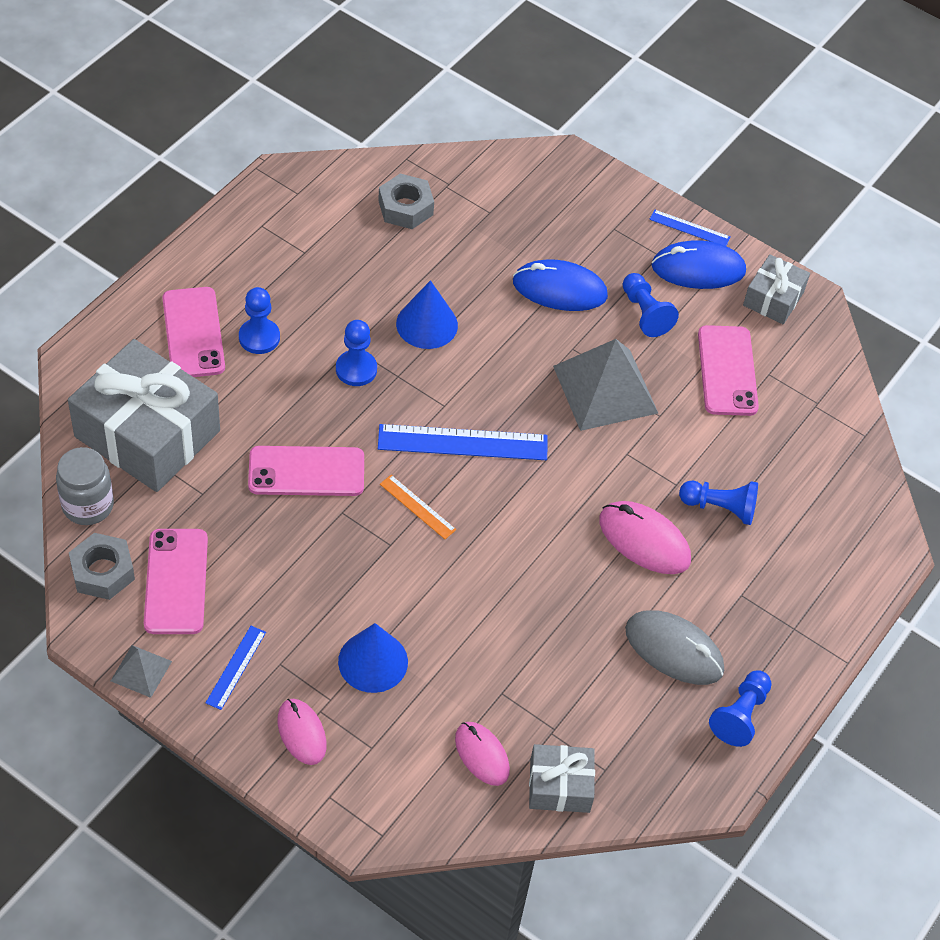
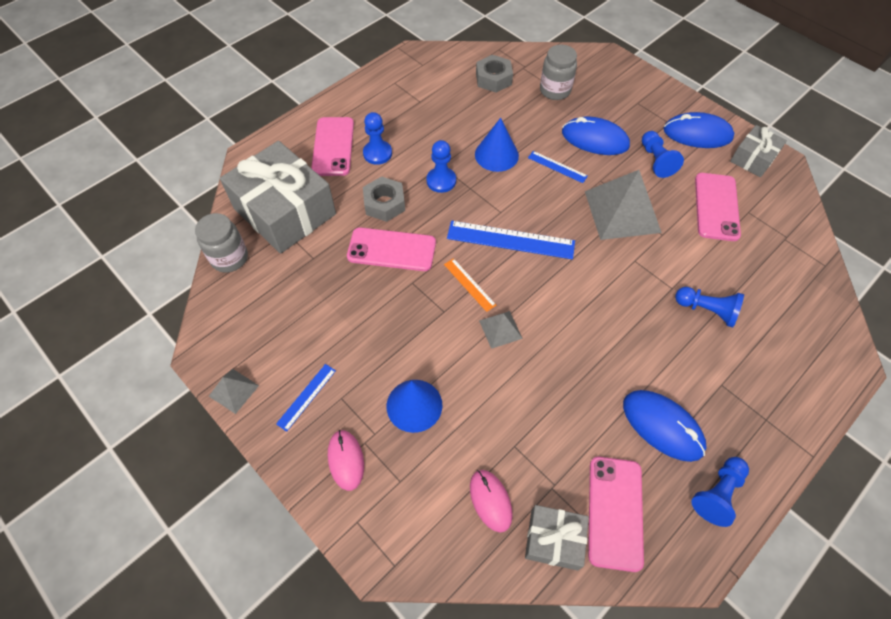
camera: 15 degrees right, 5 degrees up
grey nut [69,533,135,600] -> grey nut moved to [363,176,405,222]
pink phone [144,529,208,634] -> pink phone moved to [588,457,644,572]
pink mouse [599,501,691,574] -> none
grey mouse [625,610,724,685] -> blue mouse [623,390,707,462]
blue ruler [649,209,731,246] -> blue ruler moved to [528,151,588,183]
none -> grey pyramid [479,311,523,349]
none -> grey jar [540,45,577,100]

